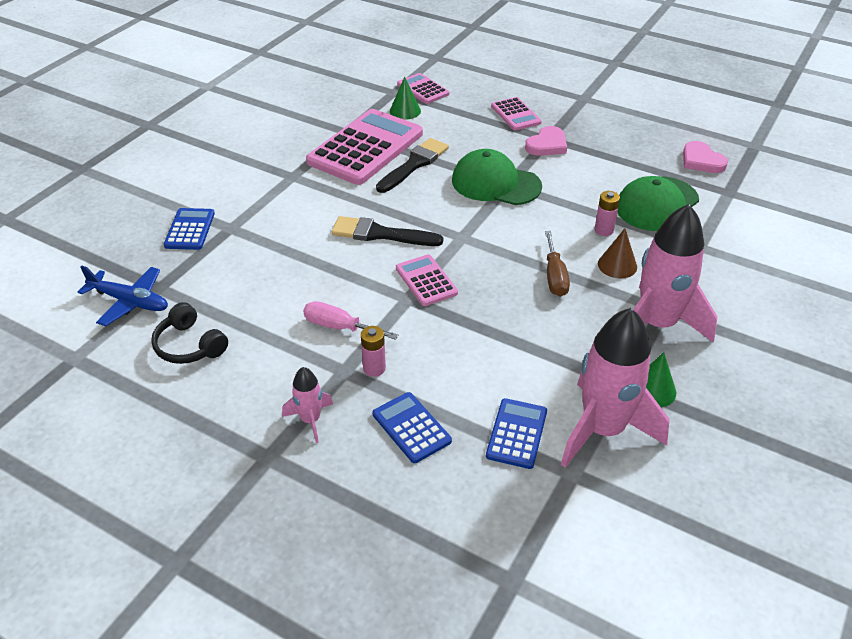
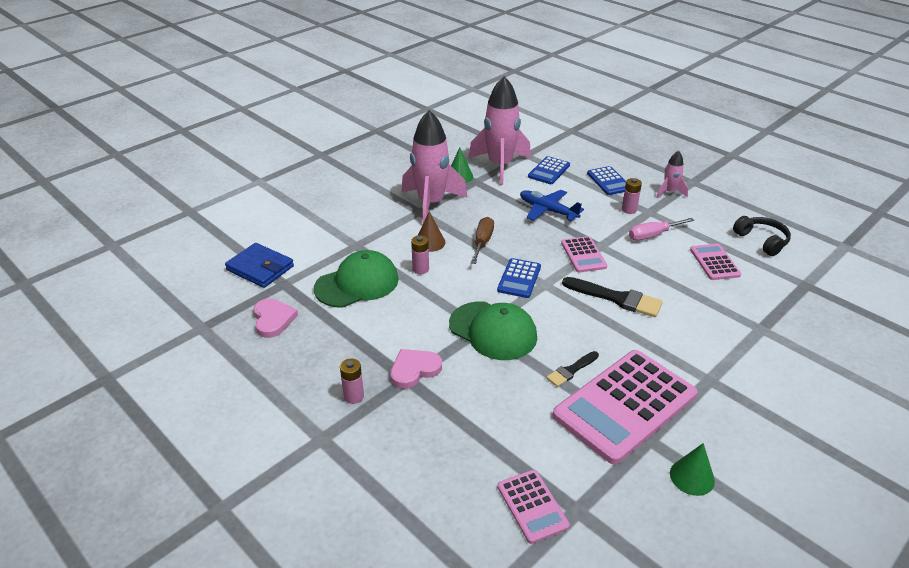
camera: 165 degrees left, 5 degrees down
blue plane [78,266,168,326] -> blue plane moved to [520,190,584,221]
blue calculator [164,208,215,250] -> blue calculator moved to [497,258,541,298]
pink screwdriver [303,301,398,340] -> pink screwdriver turned 120 degrees clockwise [629,218,694,241]
black brush [376,138,449,193] -> black brush [547,351,599,387], size x0.58
green cone [390,77,421,120] -> green cone moved to [670,443,715,496]
pink calculator [491,97,542,131] -> pink calculator moved to [690,244,741,280]
none -> blue wallet [225,243,294,288]
none -> pink battery [340,358,364,404]

